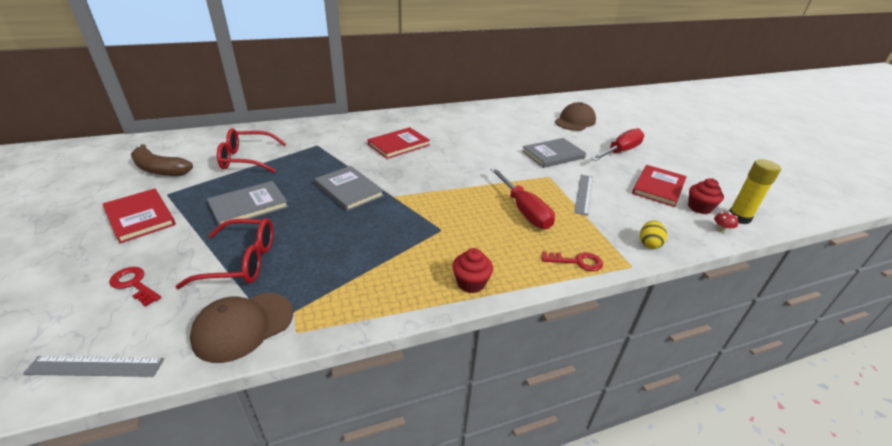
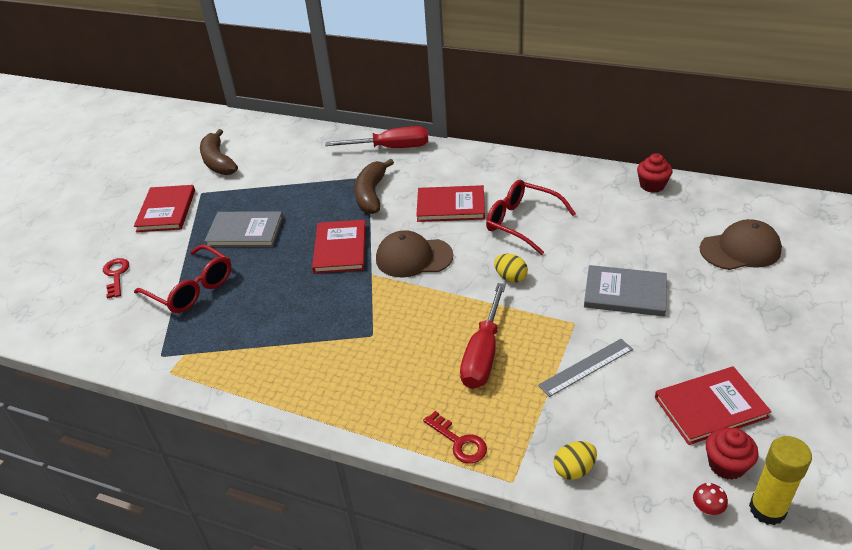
camera: 45 degrees right, 5 degrees up
grey ruler [23,356,164,377] -> none
brown cap [190,293,293,363] -> brown cap moved to [376,230,453,278]
red glasses [217,128,286,173] -> red glasses moved to [486,180,576,255]
grey book [315,166,384,211] -> red book [312,219,366,274]
red cupcake [452,248,493,293] -> red cupcake moved to [637,153,673,193]
red screwdriver [591,128,644,161] -> red screwdriver moved to [325,126,428,148]
none -> brown banana [354,159,394,214]
none -> yellow egg [494,254,528,283]

